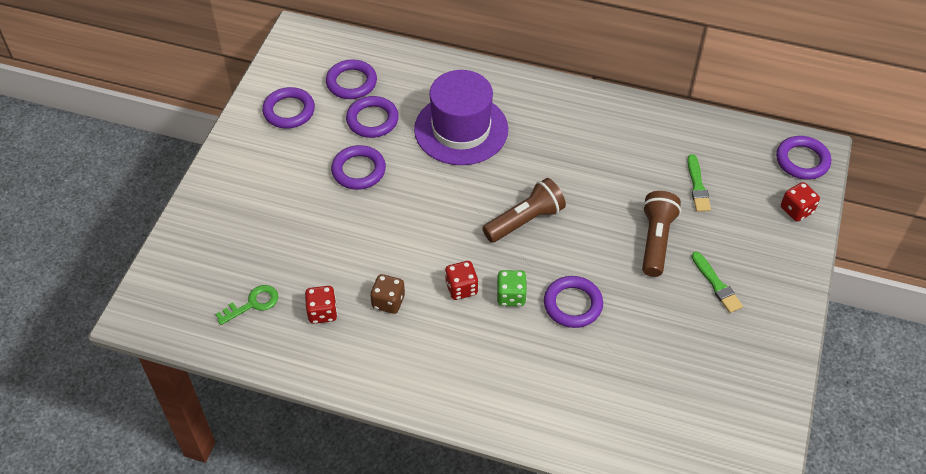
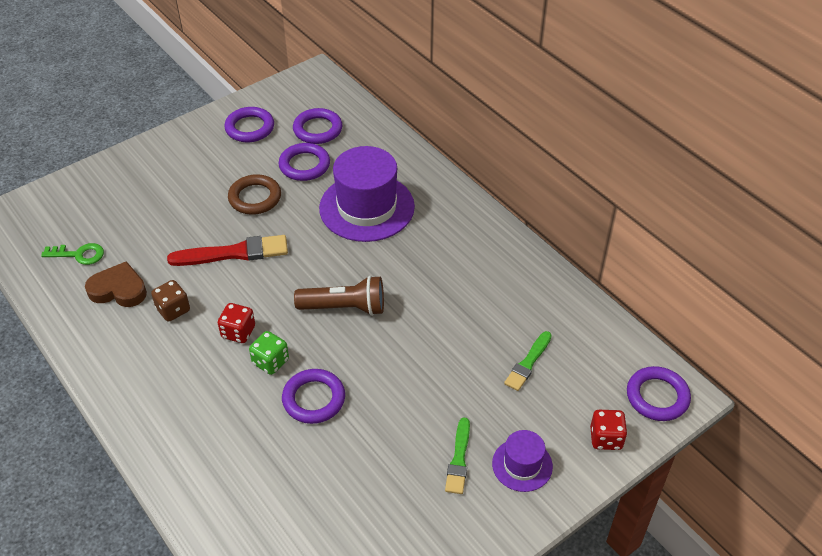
camera: 35 degrees right, 5 degrees down
red dice [305,286,338,324] -> brown heart [85,261,147,307]
purple ring [331,145,386,190] -> brown ring [228,174,281,215]
brown flashlight [642,191,681,277] -> none
none -> red brush [167,235,288,266]
none -> purple hat [492,430,553,492]

